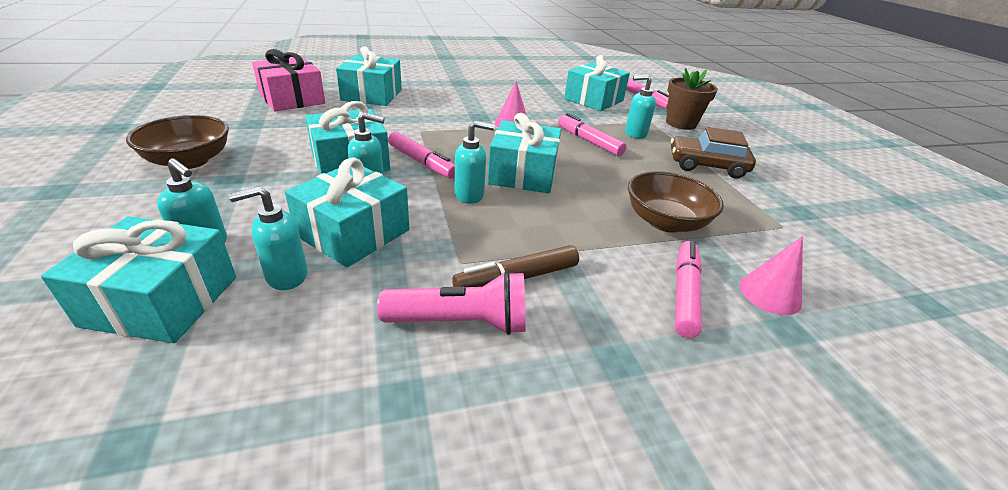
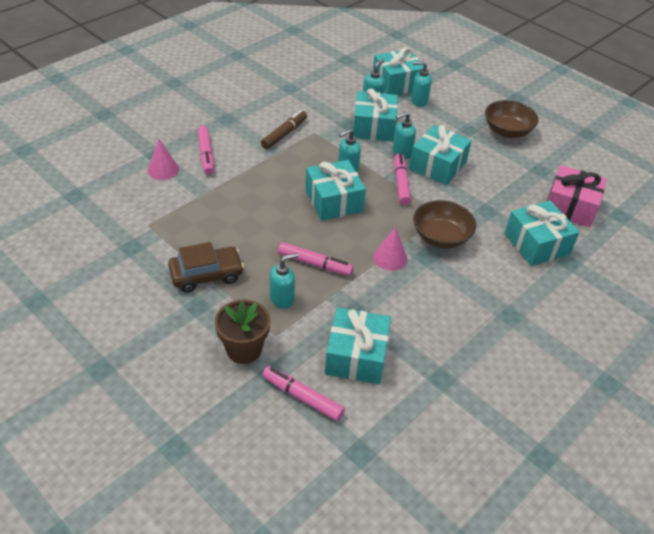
camera: 150 degrees right, 10 degrees up
pink flashlight [377,271,526,335] -> none
pink marker [388,132,455,179] -> pink marker turned 75 degrees clockwise [394,153,411,205]
brown bowl [628,171,724,233] -> brown bowl moved to [413,200,476,249]

